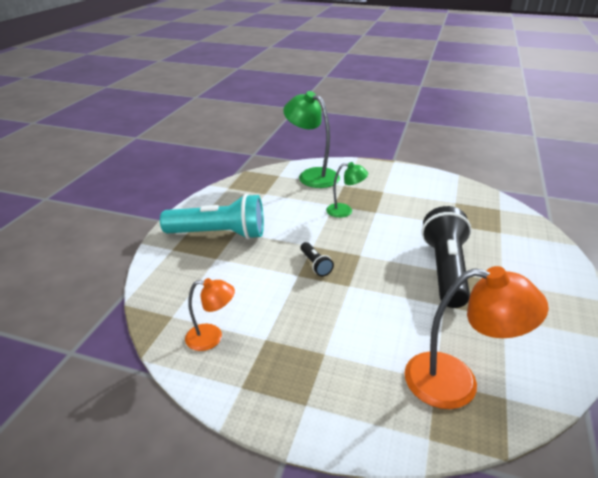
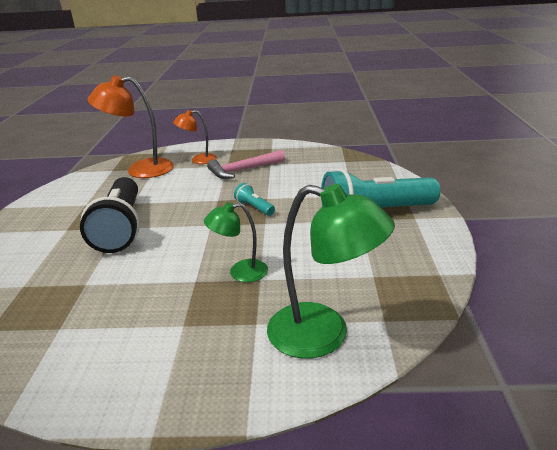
camera: 165 degrees right, 5 degrees down
orange lamp [185,278,235,351] -> orange lamp moved to [173,110,217,164]
black flashlight [301,242,334,276] -> turquoise flashlight [234,183,275,216]
none -> pink hammer [207,150,285,179]

